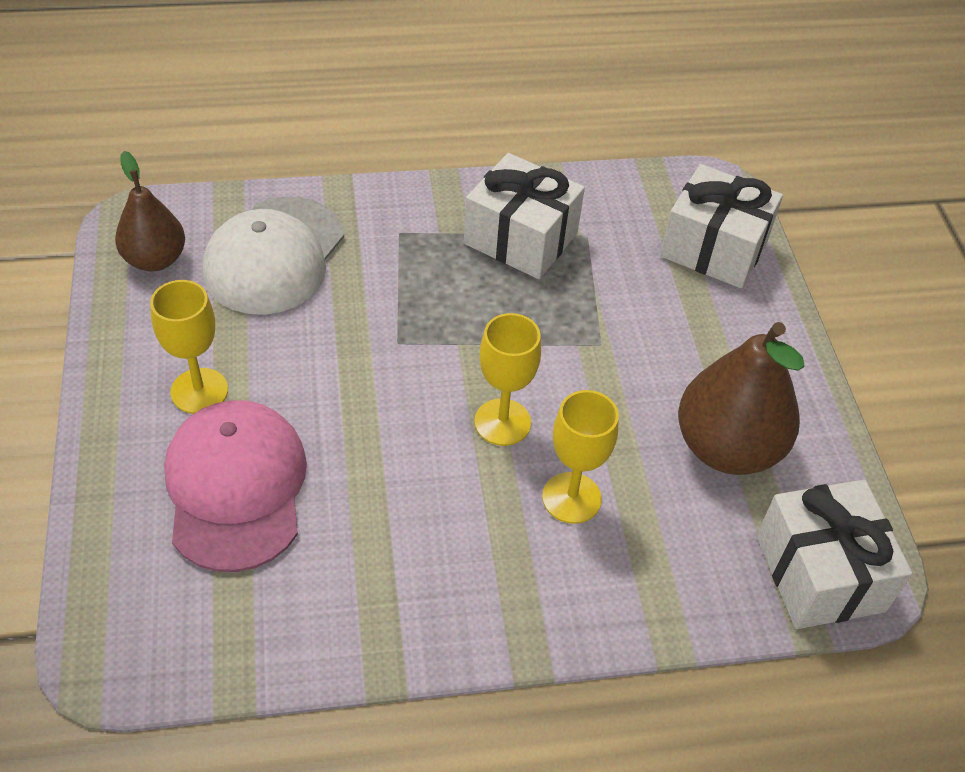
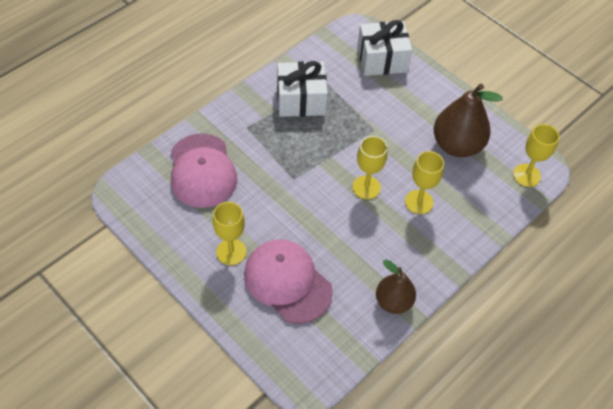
camera: 35 degrees left, 5 degrees up
brown pear [115,151,185,271] -> brown pear moved to [376,260,416,314]
white cap [202,196,344,315] -> pink cap [171,134,237,208]
white gift [756,480,913,629] -> yellow goblet [513,124,559,187]

